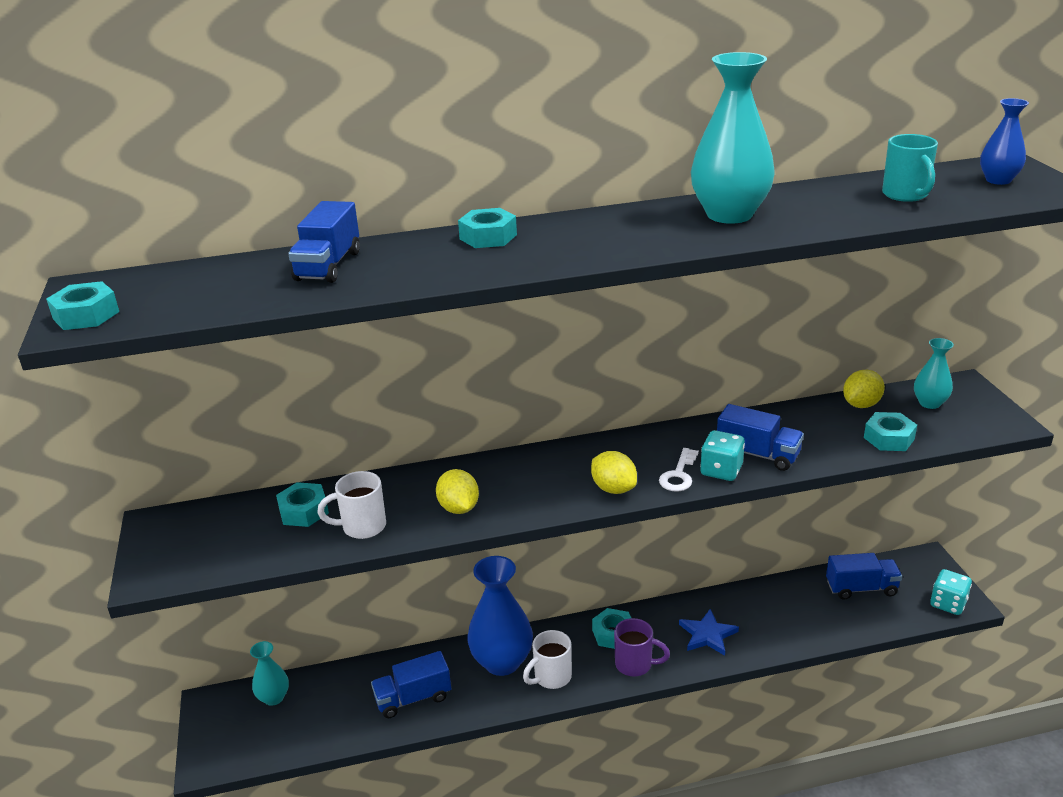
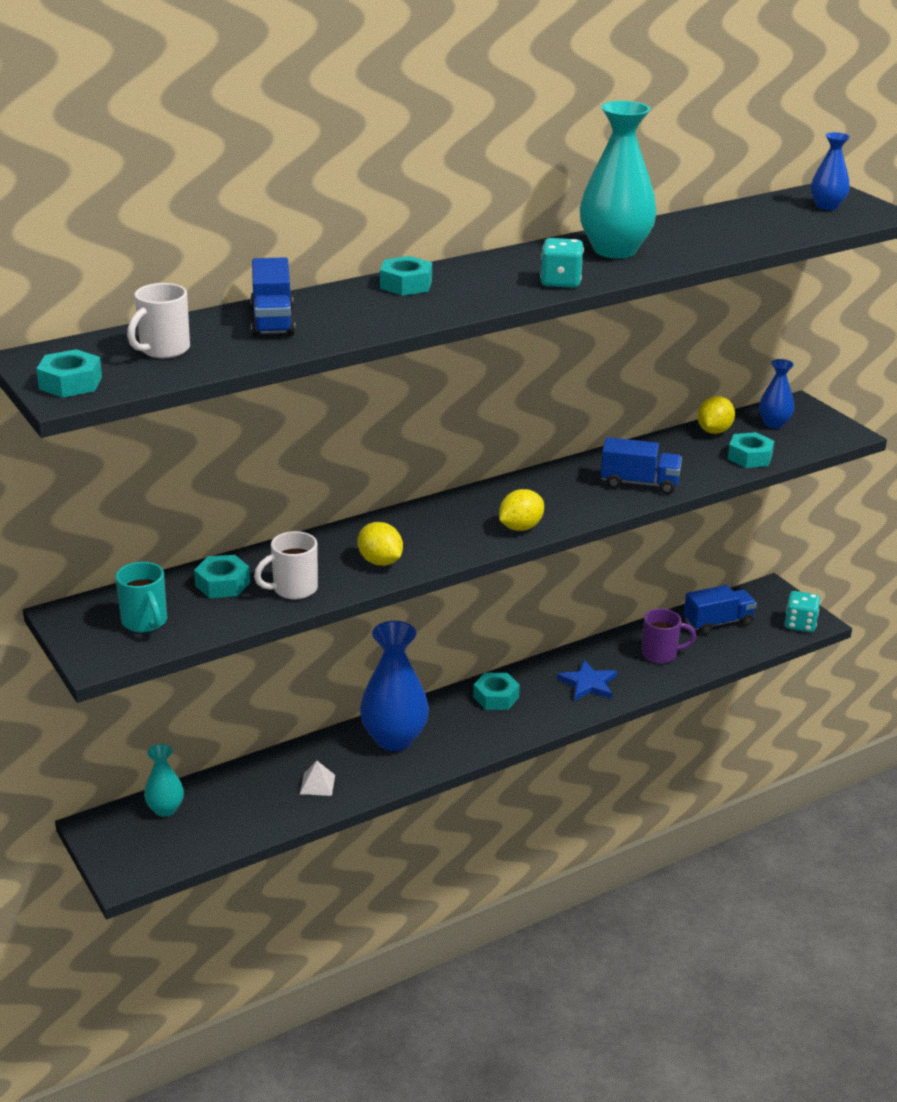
camera: 20 degrees left, 0 degrees up
blue truck [371,651,451,718] -> white pyramid [300,761,335,796]
white mug [523,630,572,689] -> white mug moved to [127,283,190,358]
yellow lemon [591,451,637,494] -> yellow lemon turned 75 degrees counterclockwise [499,489,544,531]
purple mug [614,618,670,677] -> purple mug moved to [642,609,696,664]
white key [659,448,699,492] -> none
turquoise dice [700,430,745,481] -> turquoise dice moved to [540,238,584,288]
turquoise mug [882,134,938,202] -> turquoise mug moved to [115,562,167,632]
turquoise vase [914,338,954,409] -> blue vase [759,359,795,428]

